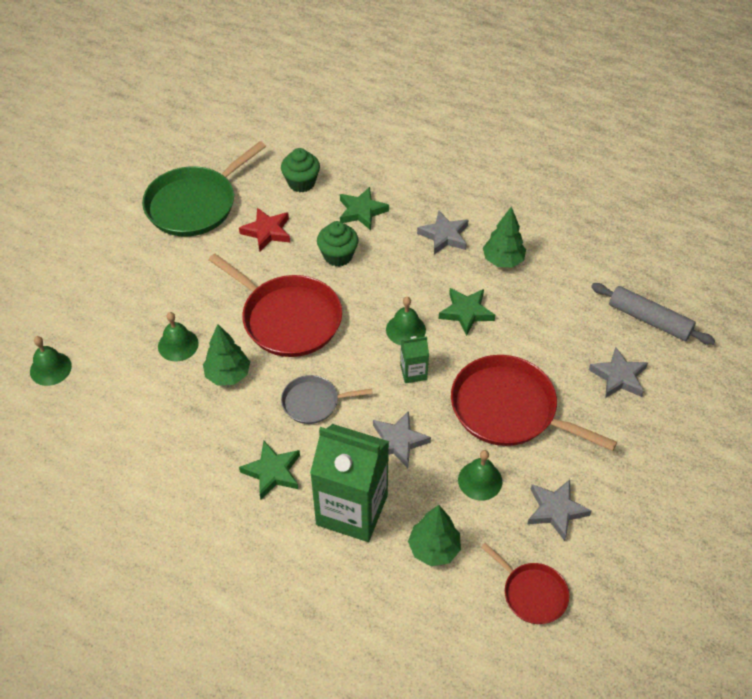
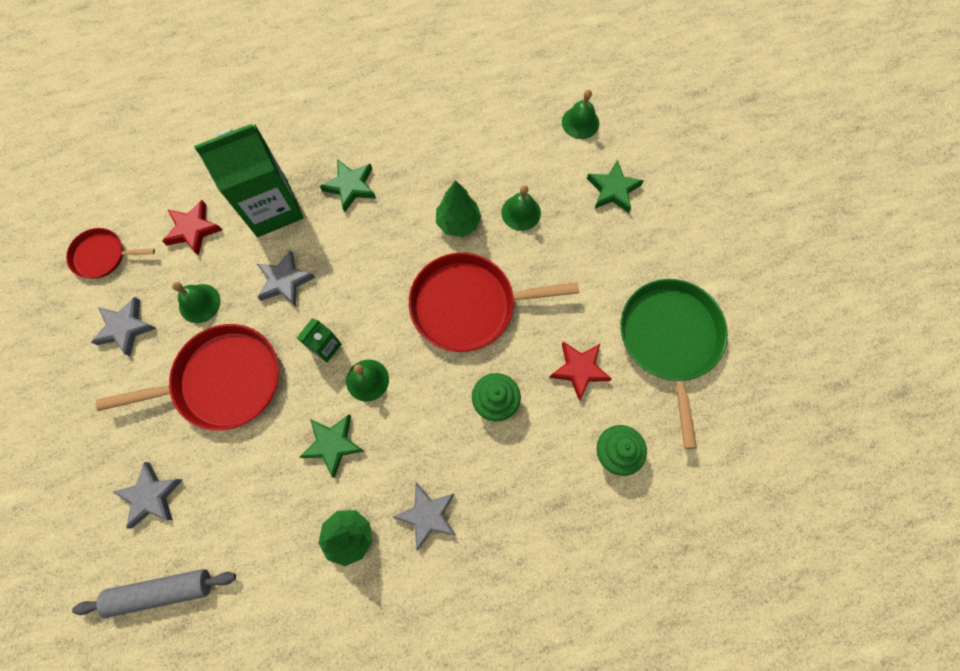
camera: 135 degrees right, 20 degrees up
grey pan [281,375,373,424] -> none
green star [340,187,389,230] -> green star moved to [587,160,644,213]
green tree [408,505,461,566] -> red star [162,200,223,256]

